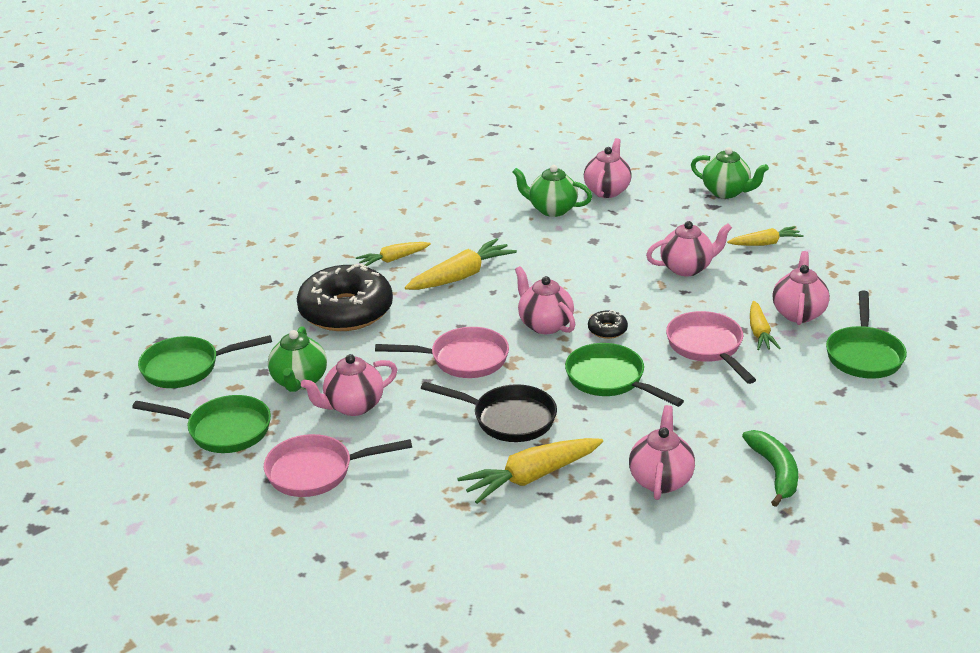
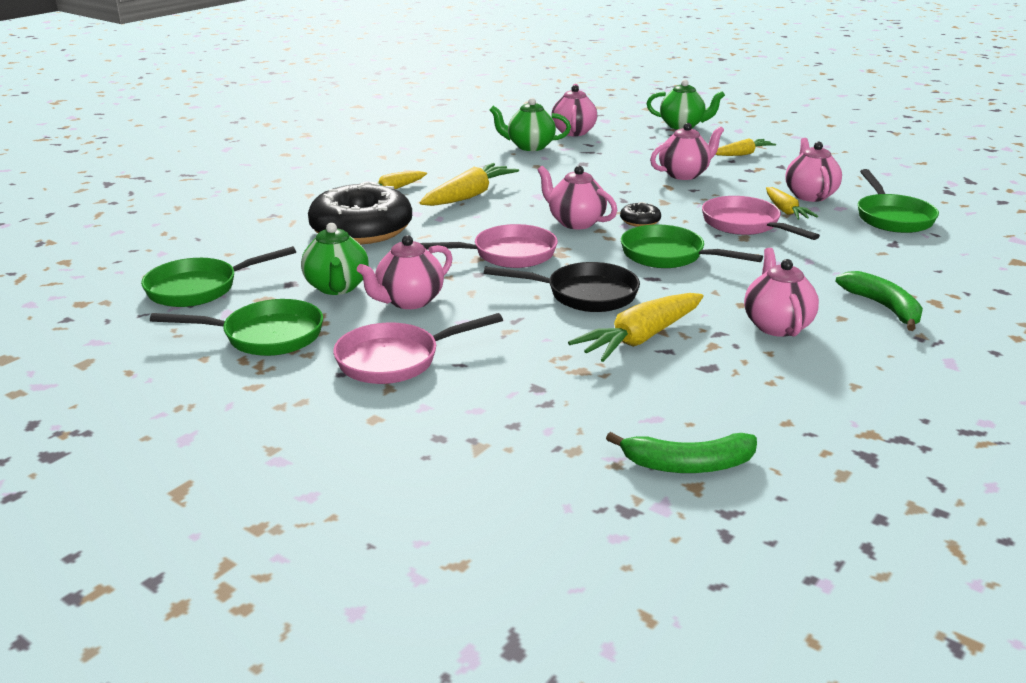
camera: 15 degrees left, 5 degrees down
none -> green banana [606,432,757,473]

